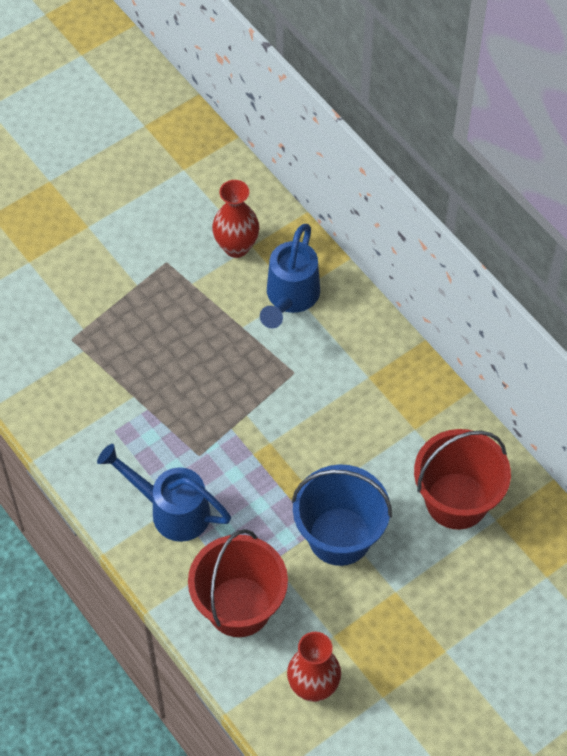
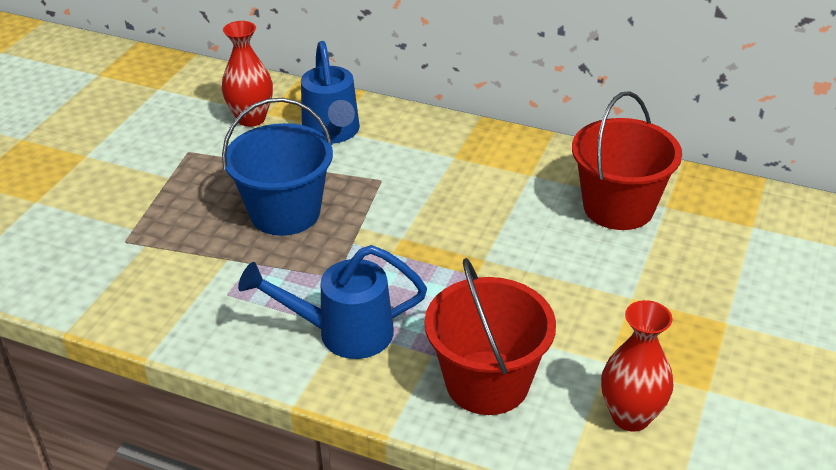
camera: 30 degrees left, 20 degrees down
blue bucket [292,464,392,566] -> blue bucket moved to [222,98,333,236]

